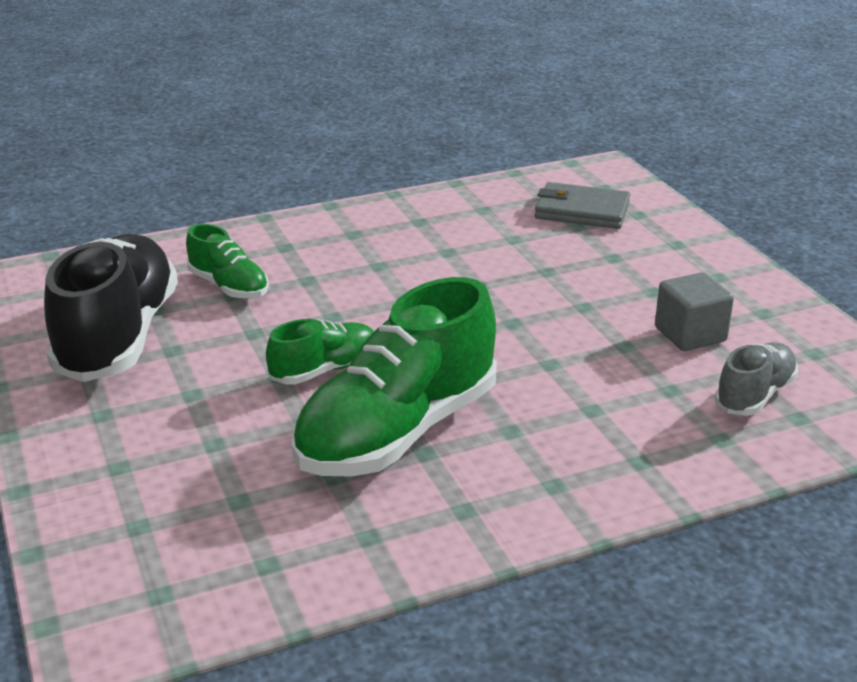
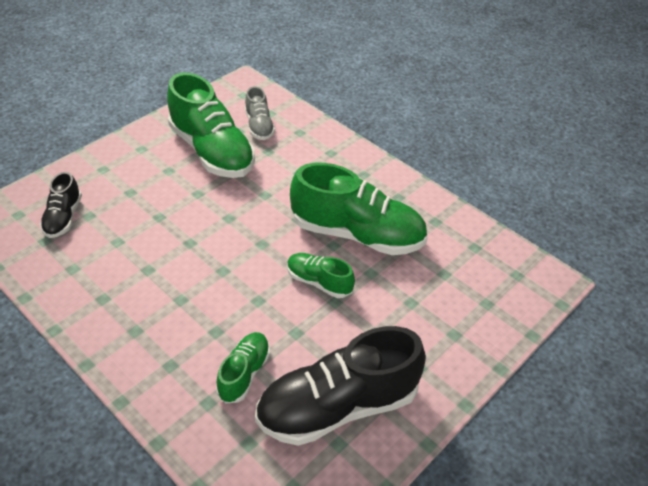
camera: 115 degrees left, 15 degrees up
grey wallet [535,182,630,229] -> black shoe [40,172,82,238]
grey cube [655,272,734,351] -> green shoe [167,73,255,178]
grey shoe [714,342,798,416] -> grey shoe turned 120 degrees counterclockwise [245,86,275,140]

